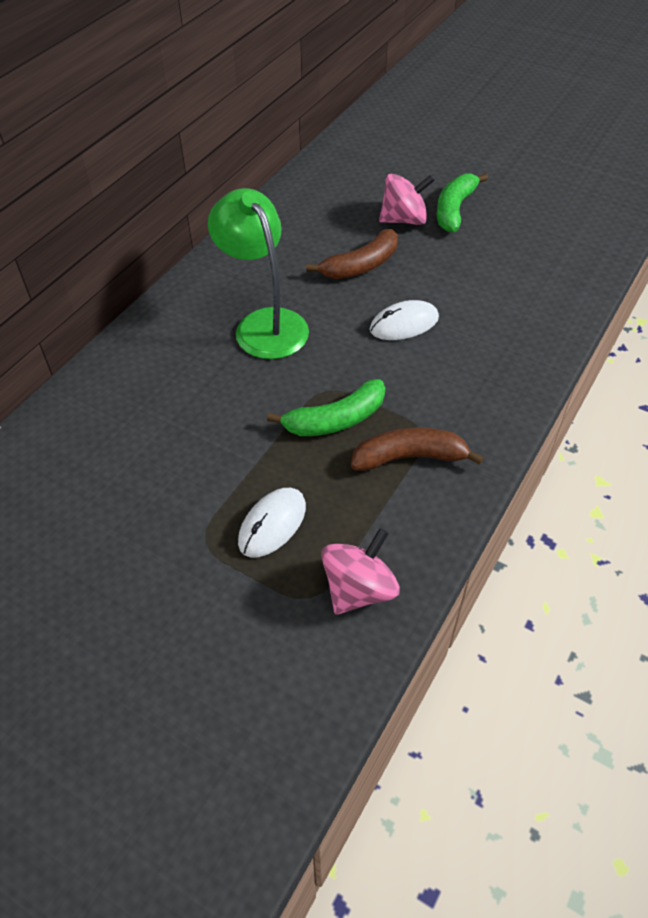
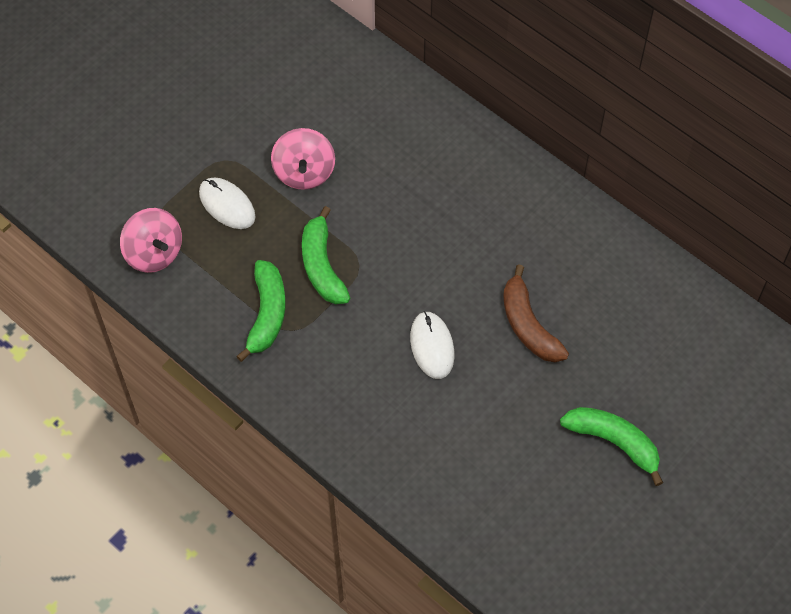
camera: 100 degrees right, 10 degrees up
green lamp [208,188,309,359] -> none
brown banana [351,427,484,471] -> green banana [236,260,286,362]
pink spinning top [379,174,435,225] -> pink spinning top moved to [271,128,335,190]

